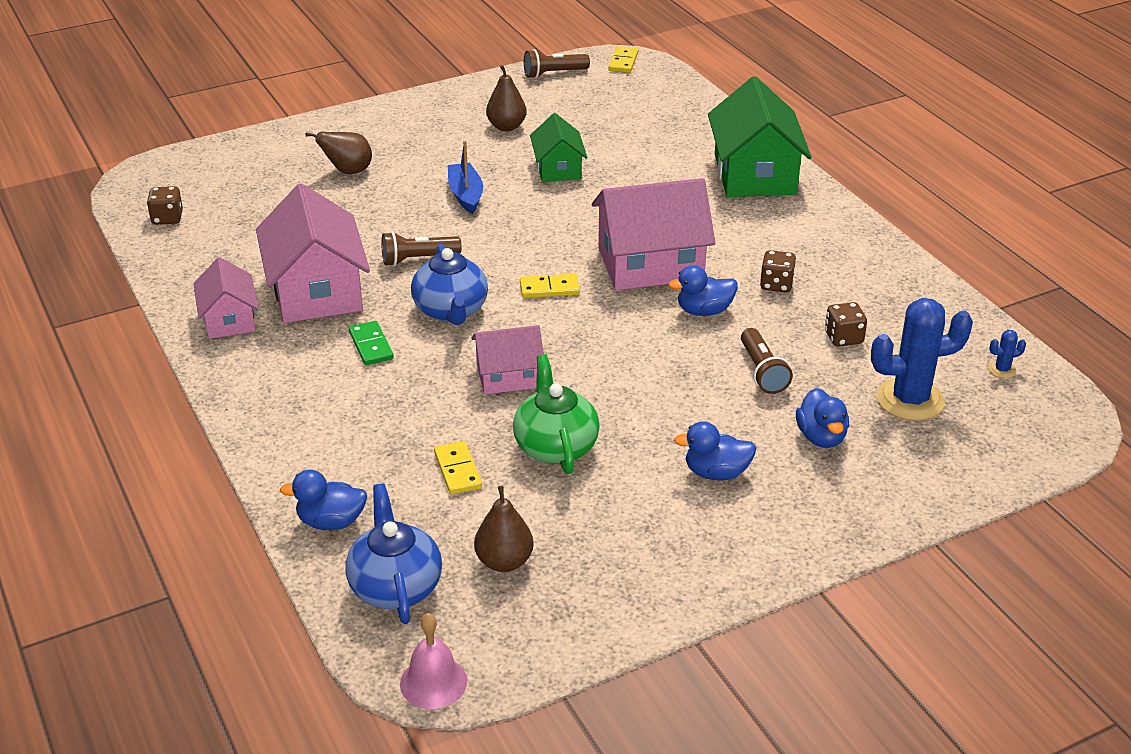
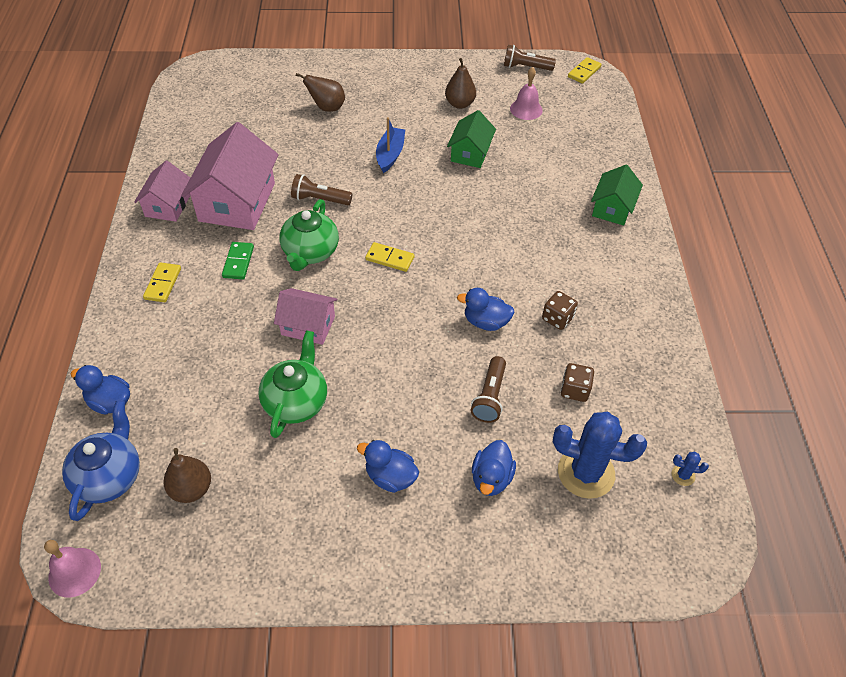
camera: 25 degrees right, 15 degrees up
brown dice [147,186,183,225] -> none
blue teapot [411,244,488,325] -> green teapot [279,199,339,271]
yellow domino [434,441,482,495] -> yellow domino moved to [143,262,181,302]
pink house [592,178,715,290] -> none
green house [708,76,812,197] -> green house [591,165,643,226], size x0.57
none -> pink bell [510,67,543,120]

